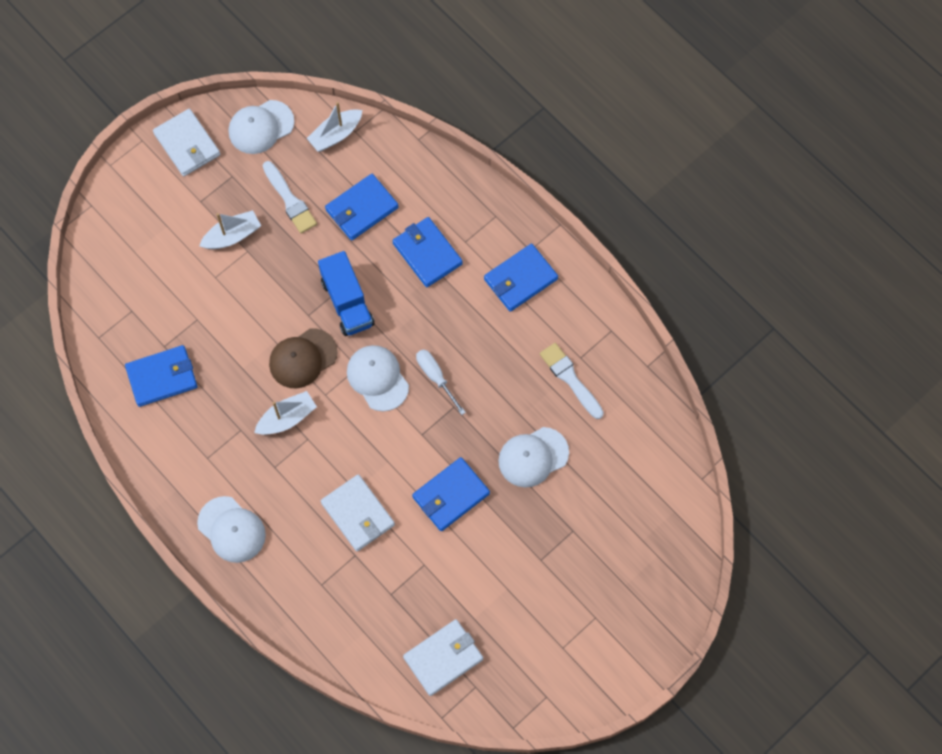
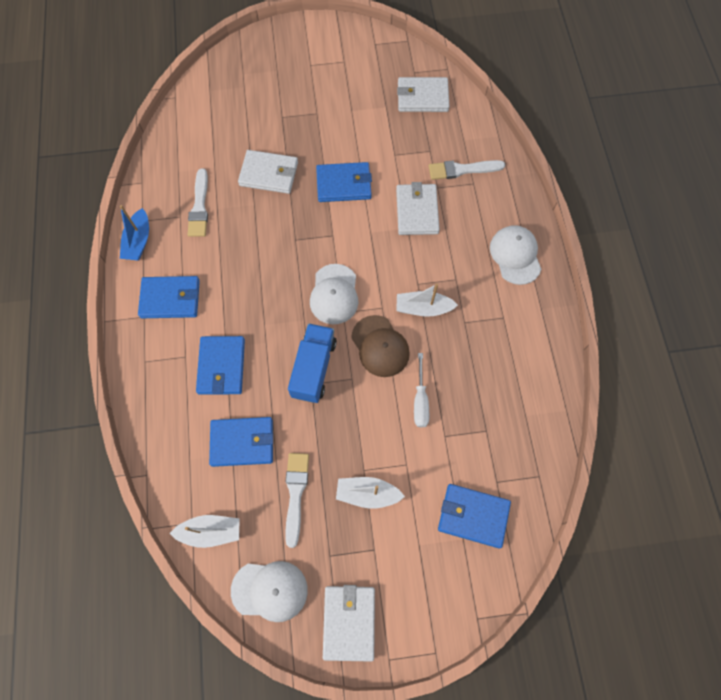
camera: 145 degrees left, 0 degrees up
blue wallet [125,345,197,407] -> blue wallet moved to [438,484,511,548]
brown cap [269,328,338,388] -> brown cap turned 60 degrees clockwise [351,315,410,377]
white screwdriver [416,349,466,415] -> white screwdriver moved to [414,353,429,427]
white cap [498,427,569,487] -> white wallet [238,150,298,194]
none -> blue boat [120,205,149,261]
none -> white brush [429,160,505,180]

